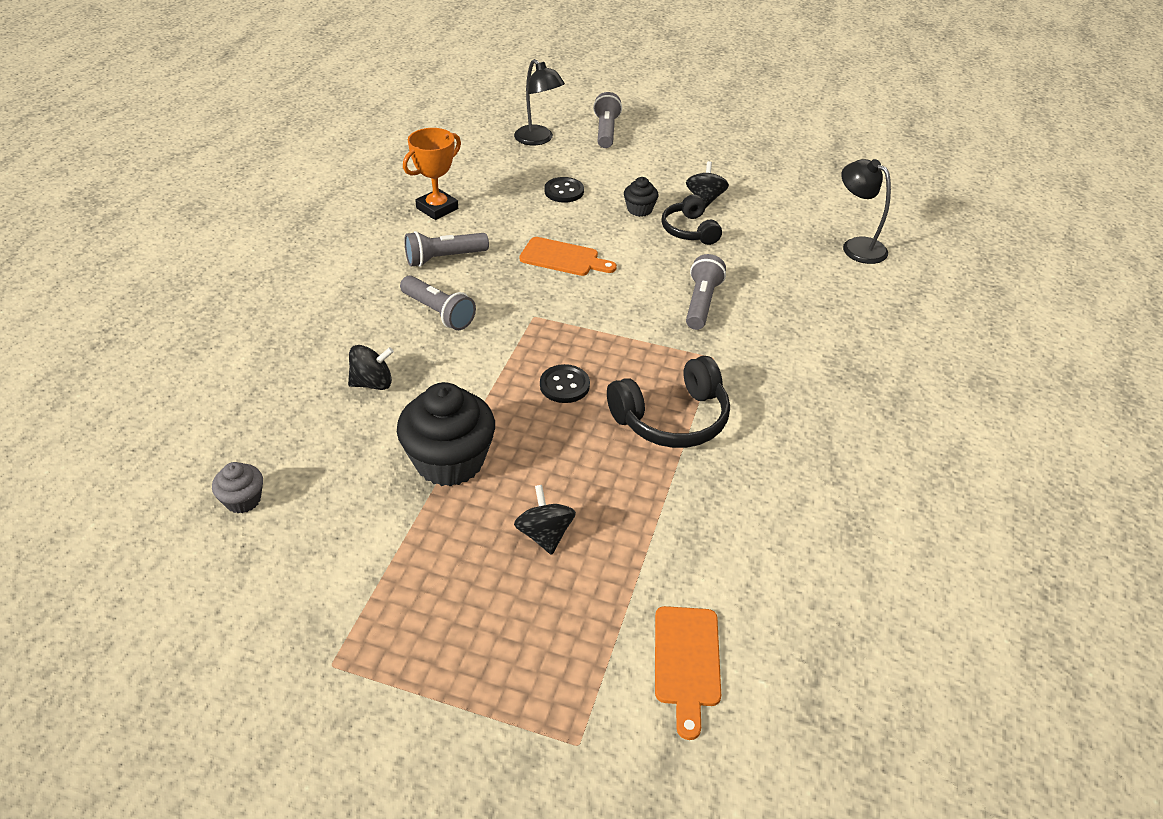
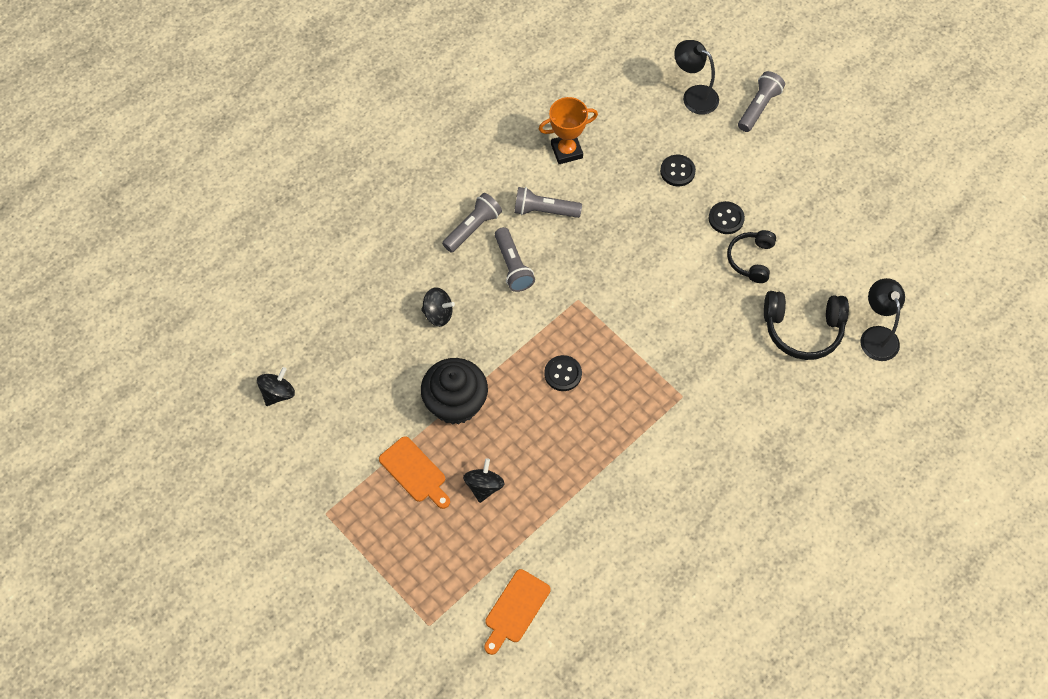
camera: 30 degrees right, 20 degrees up
grey cupcake [212,462,263,513] -> none
black lamp [514,59,565,145] -> black lamp turned 135 degrees clockwise [674,40,719,115]
orange cutting board [519,237,617,276] -> orange cutting board moved to [379,436,450,509]
black headphones [607,356,730,448] -> black headphones moved to [764,291,849,360]
black cupcake [624,177,659,217] -> black button [708,201,745,234]
black spinning top [686,161,729,208] -> black spinning top moved to [257,367,295,406]
grey flashlight [686,254,726,330] -> grey flashlight moved to [442,193,502,253]

